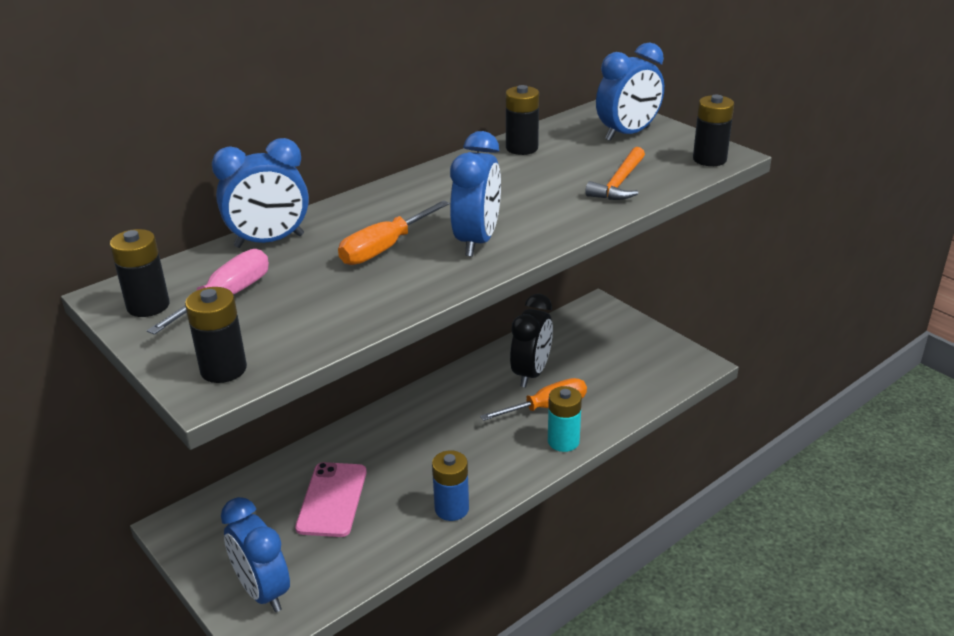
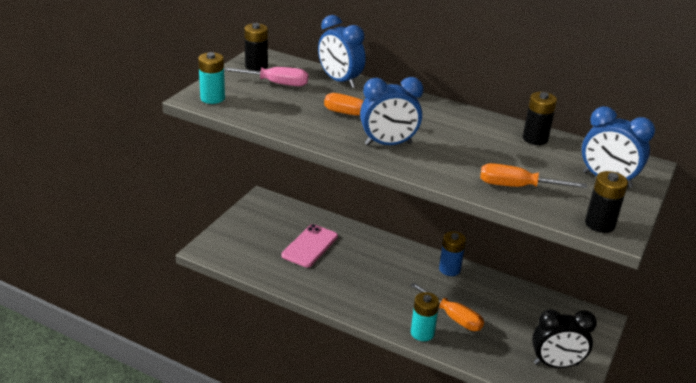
camera: 65 degrees right, 0 degrees up
black battery [185,287,247,383] -> turquoise battery [198,52,225,104]
blue clock [221,497,290,612] -> none
pink phone [295,462,367,537] -> pink phone turned 45 degrees counterclockwise [281,224,338,267]
blue battery [432,450,469,521] -> blue battery moved to [439,231,466,276]
black clock [510,294,553,387] -> black clock moved to [532,309,597,368]
orange hammer [585,147,645,200] -> orange screwdriver [480,163,587,188]

